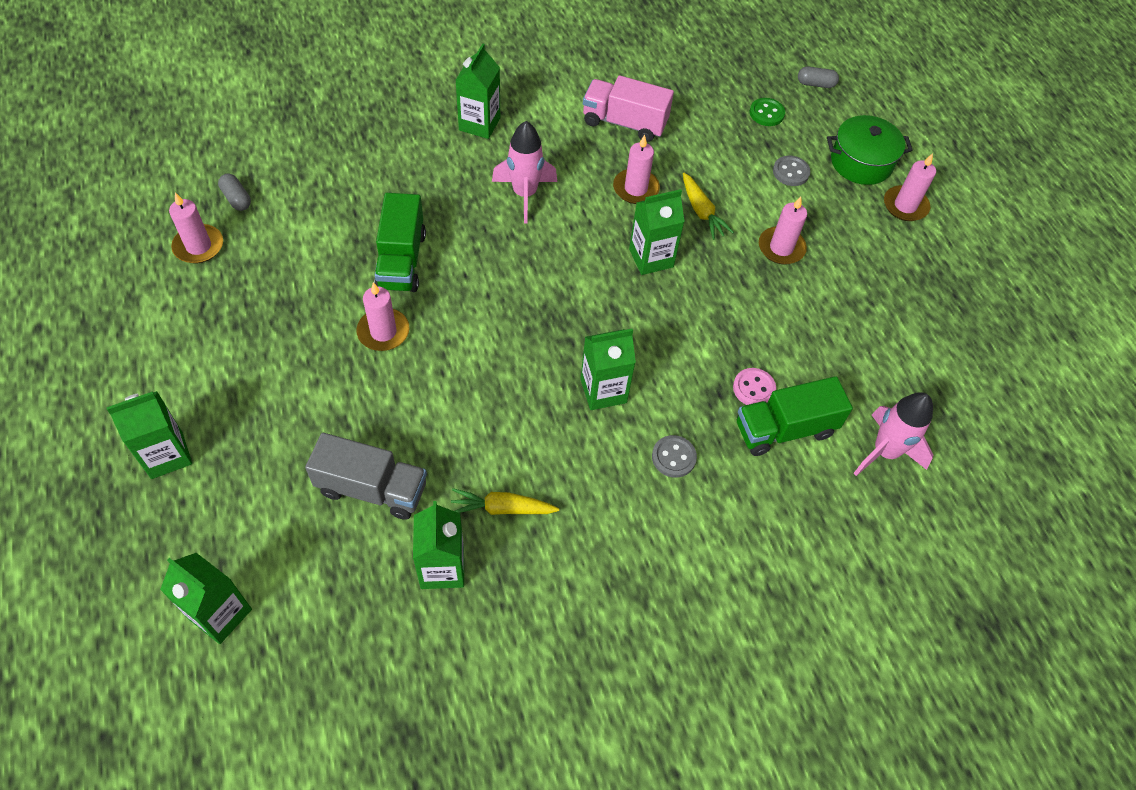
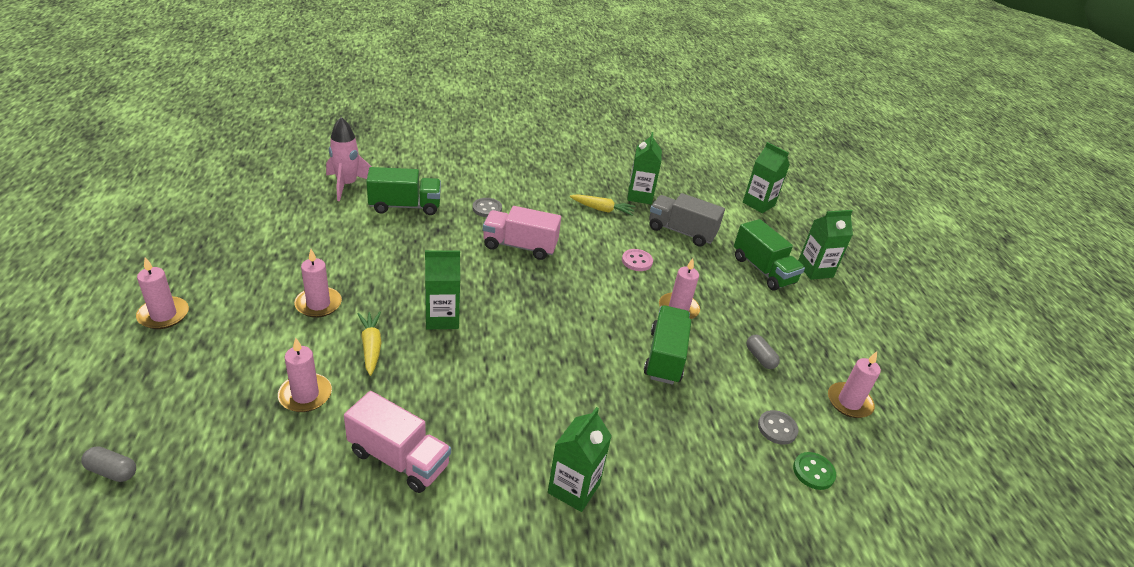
camera: 170 degrees left, 20 degrees down
grey capsule [218,174,251,211] -> grey capsule moved to [746,335,780,369]
pink rocket [492,121,557,223] -> none
green carton [580,329,636,410] -> pink truck [483,206,561,260]
pink candle [613,135,660,204] -> pink candle moved to [278,338,332,412]
pink button [733,368,776,405] -> pink button moved to [622,249,653,271]
green button [750,98,785,126] -> green button moved to [793,452,836,490]
grey button [773,156,810,186] -> grey button moved to [758,410,799,445]
green pot [827,115,913,185] -> none
none -> green truck [734,219,805,291]

